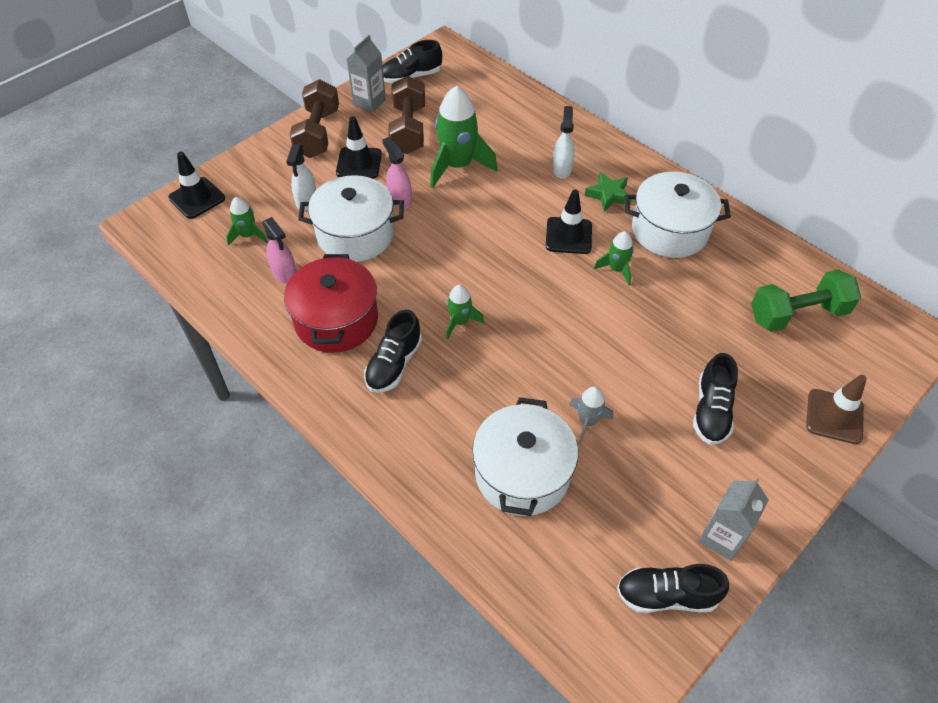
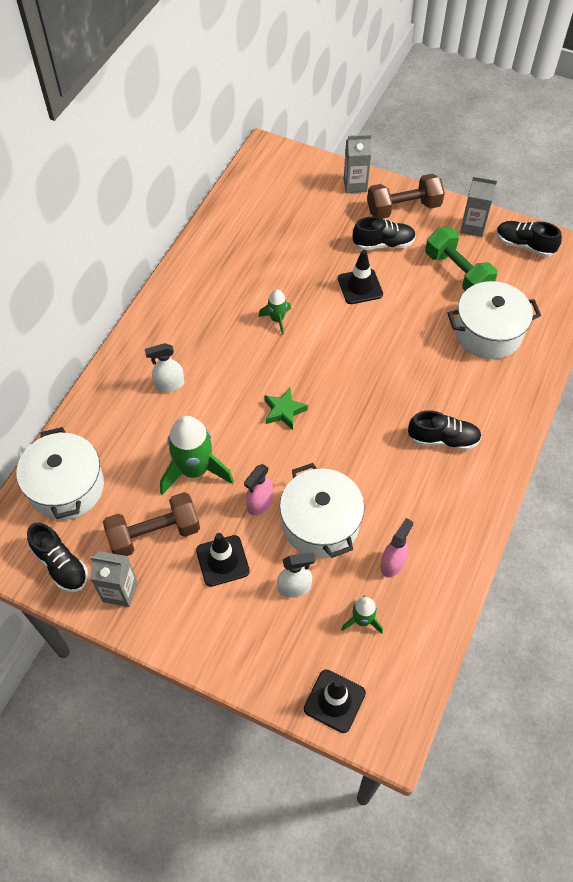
camera: 110 degrees left, 5 degrees up
red pot [284,254,378,353] -> none
brown dumbbell [290,79,339,158] -> brown dumbbell moved to [367,173,445,219]
green rocket [446,285,484,339] -> none
black traffic cone [546,190,592,254] -> black traffic cone moved to [338,250,383,304]
grey rocket [569,387,614,444] -> none
green star [585,172,632,212] -> green star moved to [264,388,308,430]
black shoe [617,564,729,613] -> black shoe turned 135 degrees clockwise [496,221,562,257]
white pot [624,172,731,258] -> white pot moved to [16,427,104,520]
green dumbbell [751,269,861,332] -> green dumbbell moved to [425,227,497,291]
brown traffic cone [806,375,867,444] -> grey carton [344,134,371,193]

